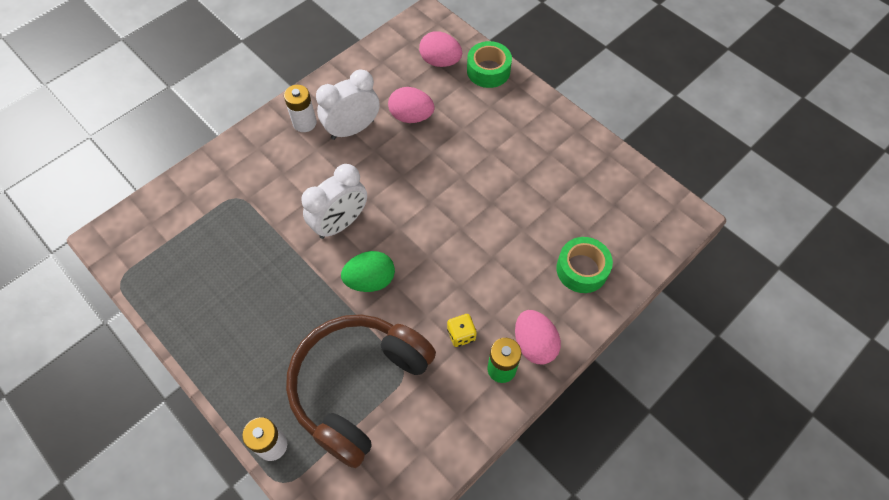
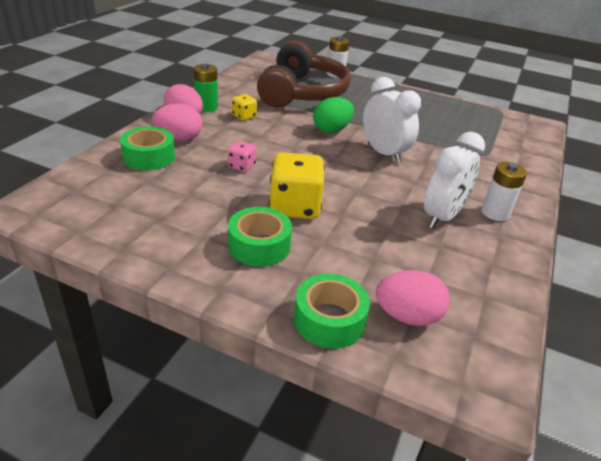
camera: 155 degrees right, 25 degrees down
white clock [301,164,367,239] -> white clock turned 120 degrees clockwise [363,77,421,163]
pink egg [388,87,435,123] -> pink egg moved to [152,103,203,141]
none -> pink dice [228,141,256,172]
none -> green tape [228,207,292,267]
none -> yellow dice [269,152,325,219]

